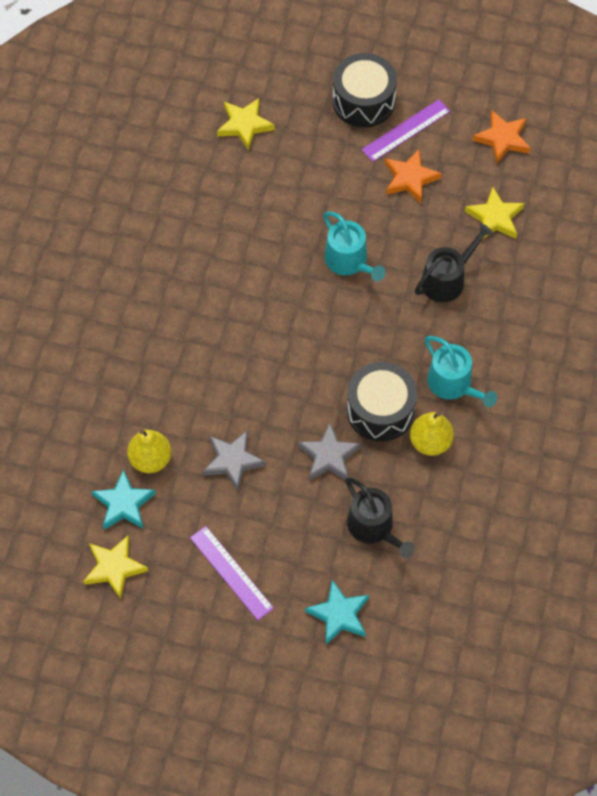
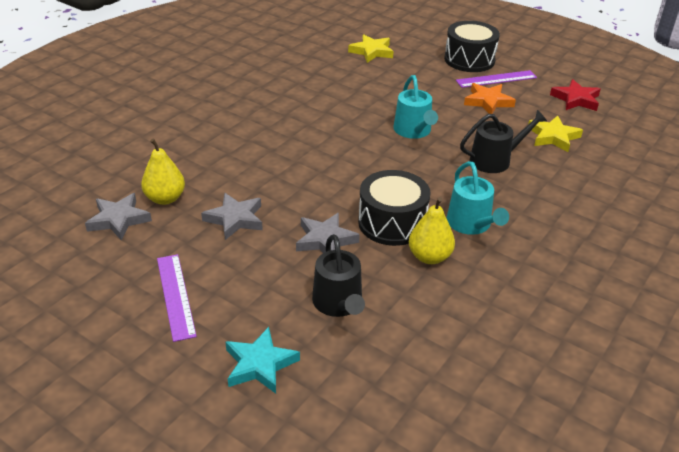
camera: 20 degrees right, 25 degrees down
yellow star [83,535,148,599] -> none
turquoise star [91,469,156,530] -> grey star [85,193,152,241]
orange star [473,111,530,164] -> red star [550,79,601,111]

